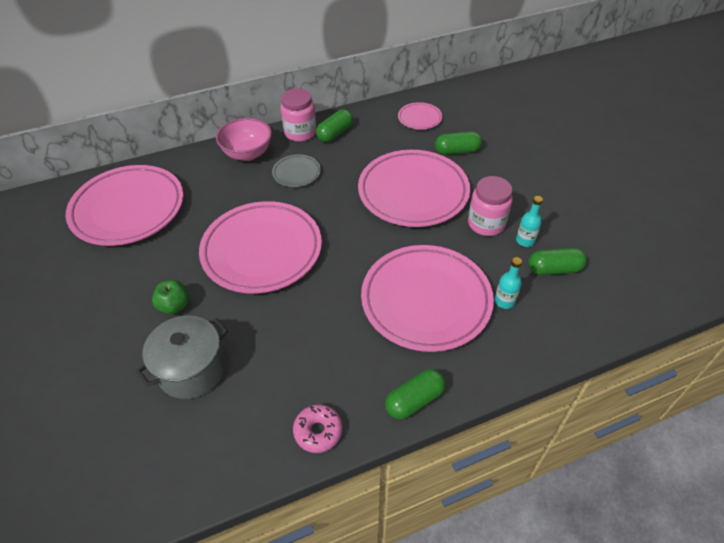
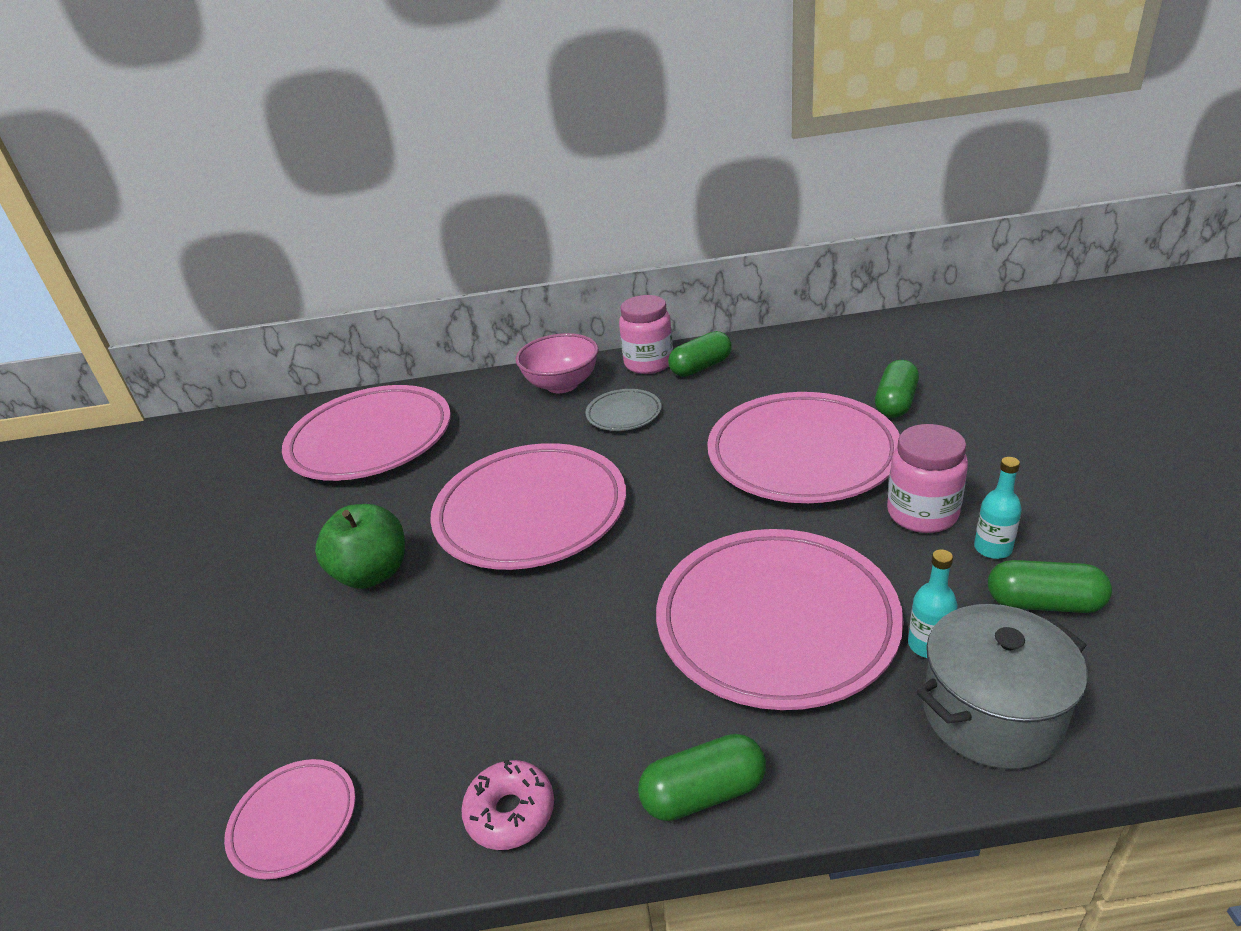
camera: 20 degrees right, 15 degrees down
grey pot [136,315,228,399] -> grey pot moved to [916,604,1088,769]
green apple [152,280,189,314] -> green apple [315,504,405,589], size x1.53
pink plate [398,102,442,130] -> pink plate moved to [224,759,356,879]
green capsule [435,131,482,155] -> green capsule turned 75 degrees counterclockwise [875,360,919,418]

